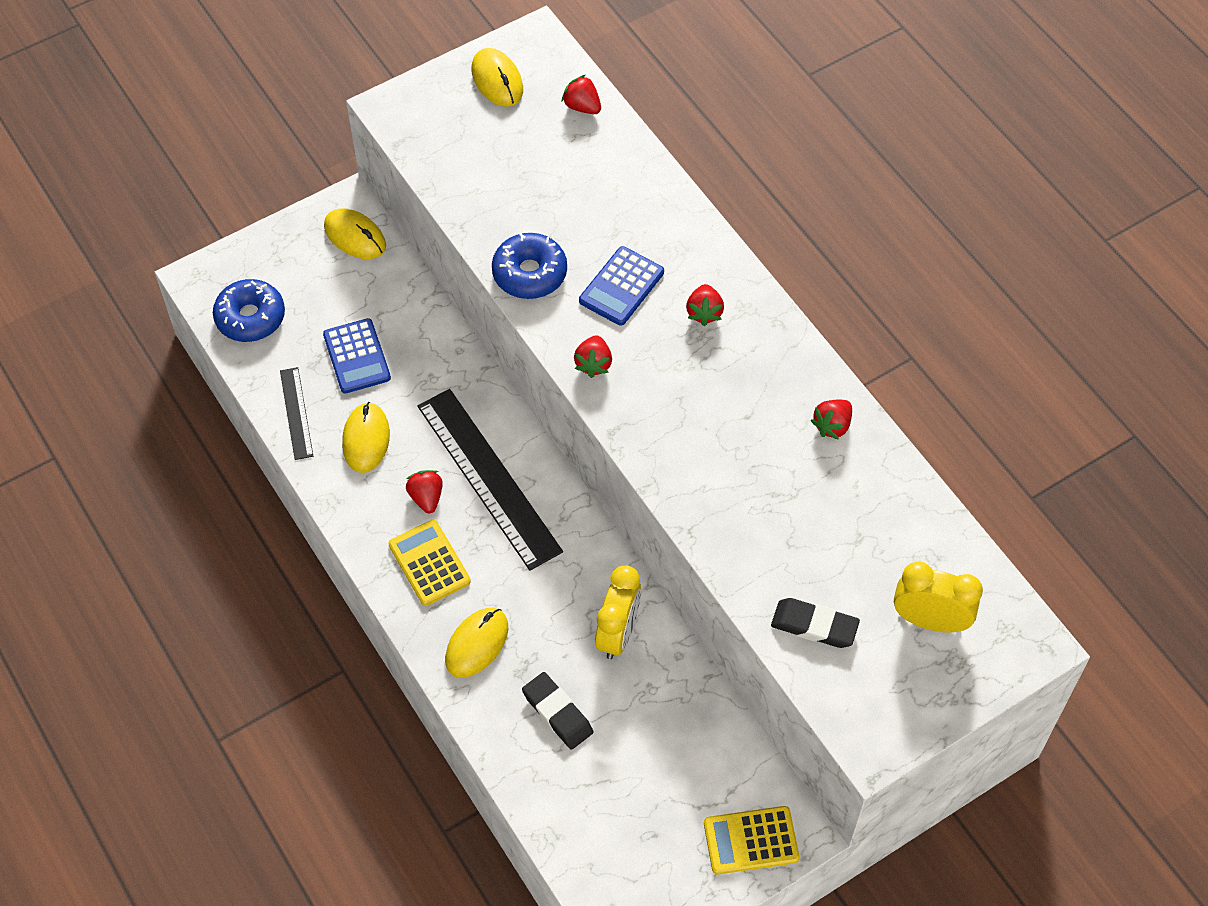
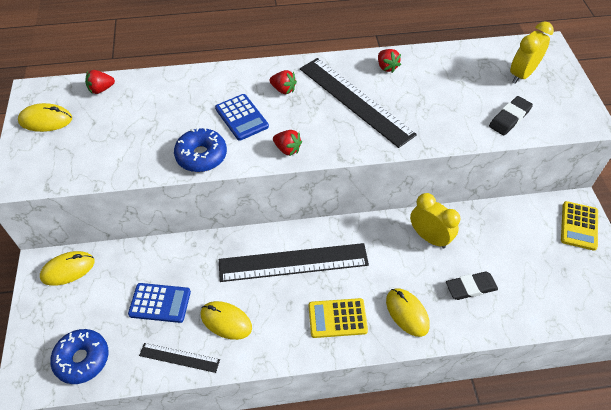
camera: 65 degrees left, 5 degrees down
red strawberry [406,470,443,513] -> none
none -> black ruler [300,58,417,148]

